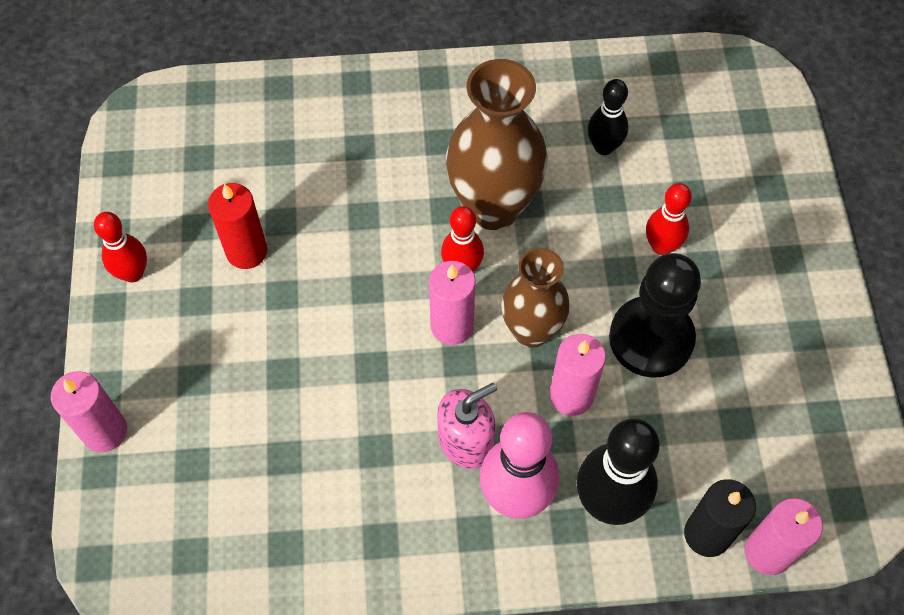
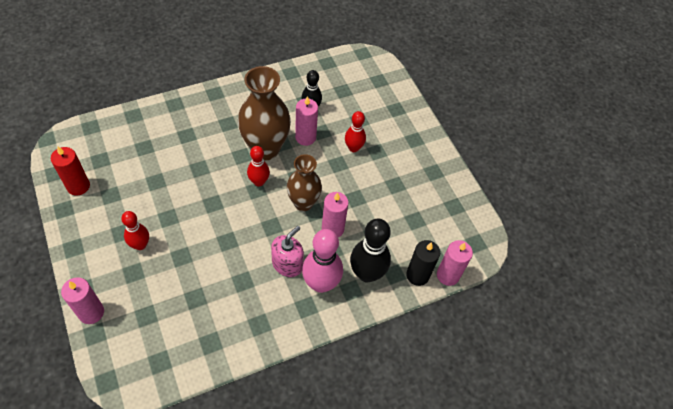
camera: 25 degrees left, 5 degrees down
red bowling pin [94,212,147,283] -> red bowling pin moved to [121,211,149,250]
red candle [208,183,267,269] -> red candle moved to [51,146,90,196]
pink candle [429,261,476,345] -> pink candle moved to [295,96,318,146]
black pawn [609,253,701,378] -> none

